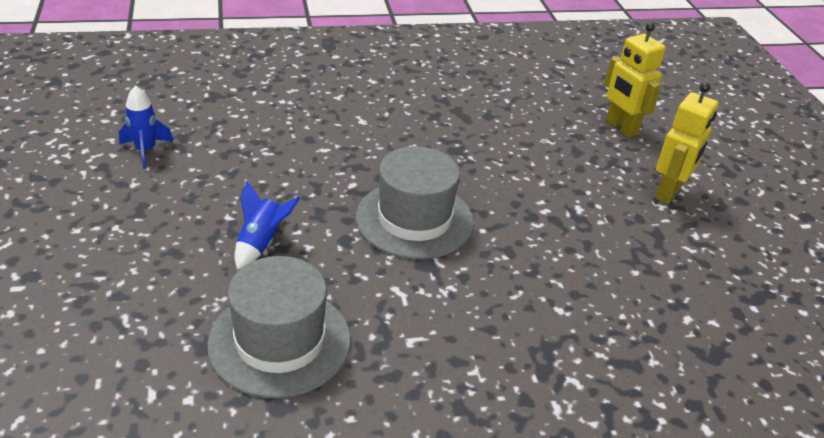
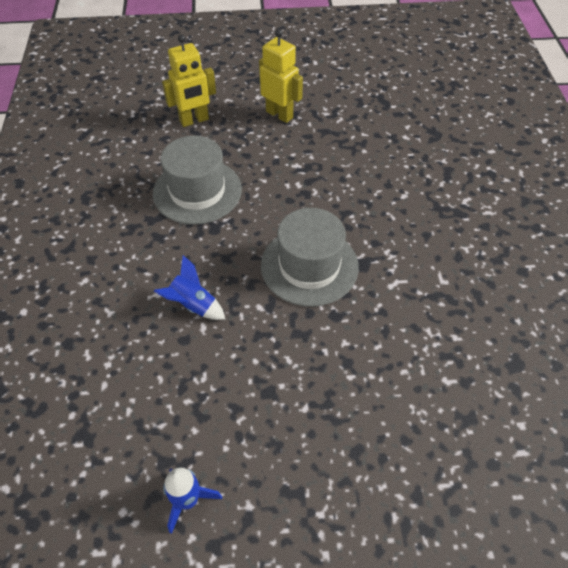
camera: 80 degrees left, 15 degrees up
grey hat [207,256,351,398] -> grey hat moved to [153,136,242,225]
blue rocket [235,180,300,270] -> blue rocket moved to [154,255,225,320]

